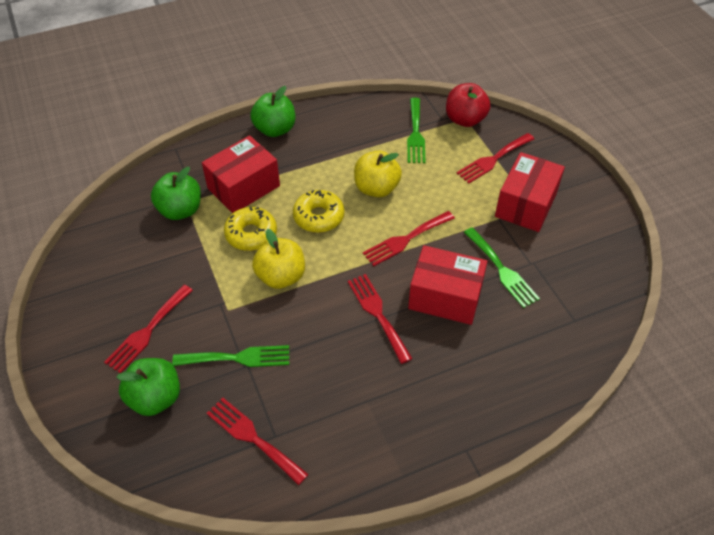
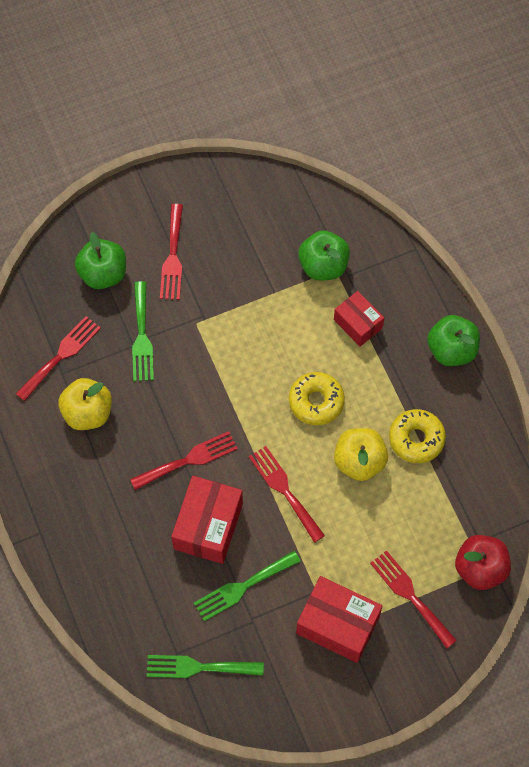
camera: 90 degrees right, 15 degrees up
red fork [104,285,193,373] -> red fork turned 120 degrees counterclockwise [160,204,183,300]
red box [202,135,280,213] -> red box [334,291,384,347], size x0.63
yellow donut [224,207,277,251] -> yellow donut moved to [389,409,446,463]
yellow apple [252,229,305,289] -> yellow apple moved to [58,378,112,430]
green fork [407,98,426,163] -> green fork moved to [147,655,264,678]

